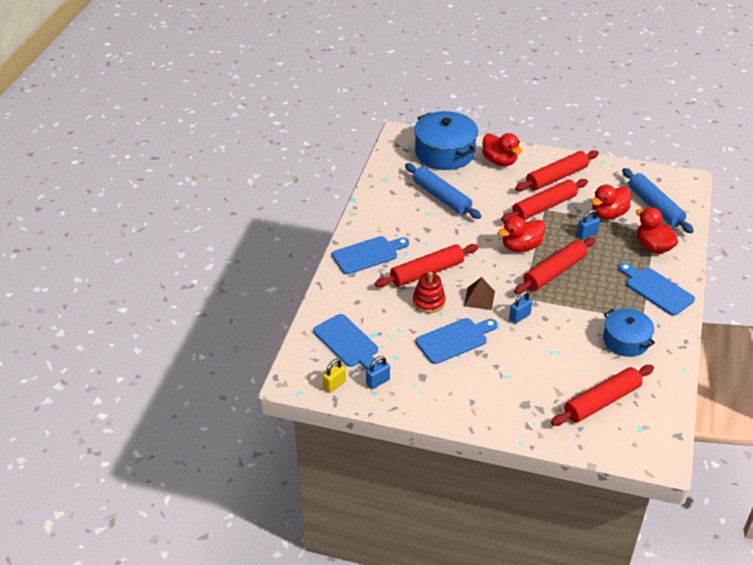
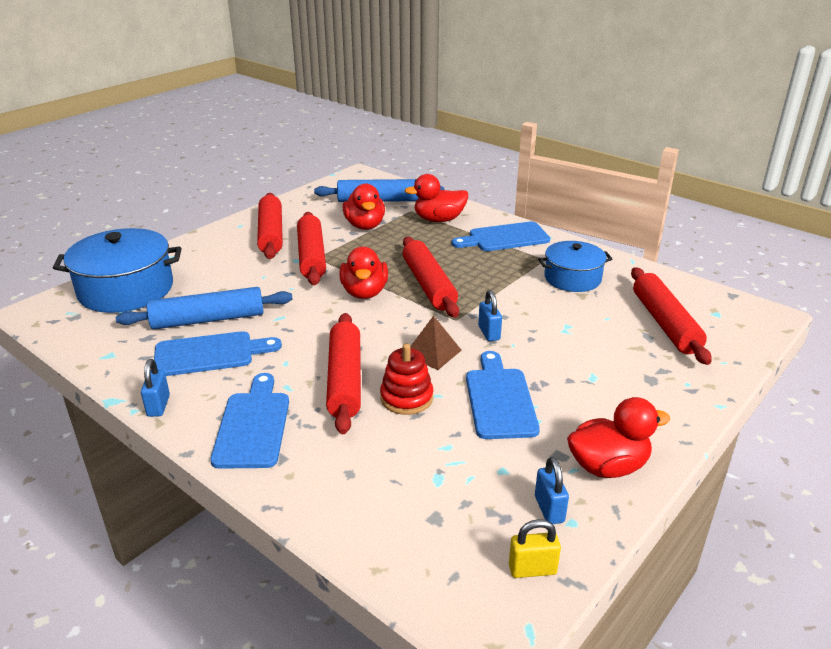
camera: 65 degrees left, 10 degrees down
blue cutting board [313,314,379,369] -> blue cutting board moved to [154,331,282,376]
yellow padlock [323,359,346,393] -> yellow padlock turned 75 degrees counterclockwise [509,519,561,578]
red duck [482,133,522,166] -> red duck moved to [567,397,670,478]
blue padlock [577,209,600,239] -> blue padlock moved to [141,359,170,417]

